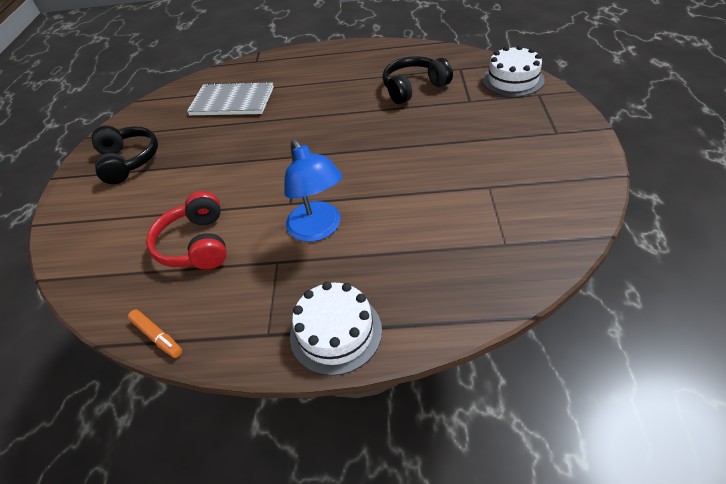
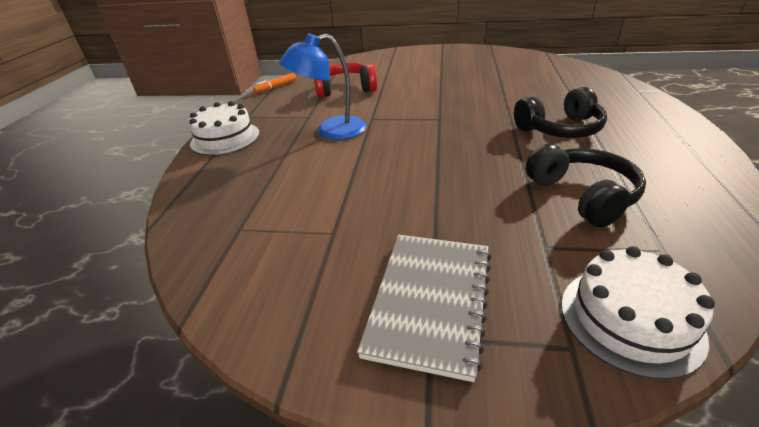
camera: 95 degrees right, 10 degrees down
black headphones [91,126,158,184] -> black headphones moved to [514,87,607,138]
grey notebook [187,81,274,115] -> grey notebook moved to [357,235,492,382]

